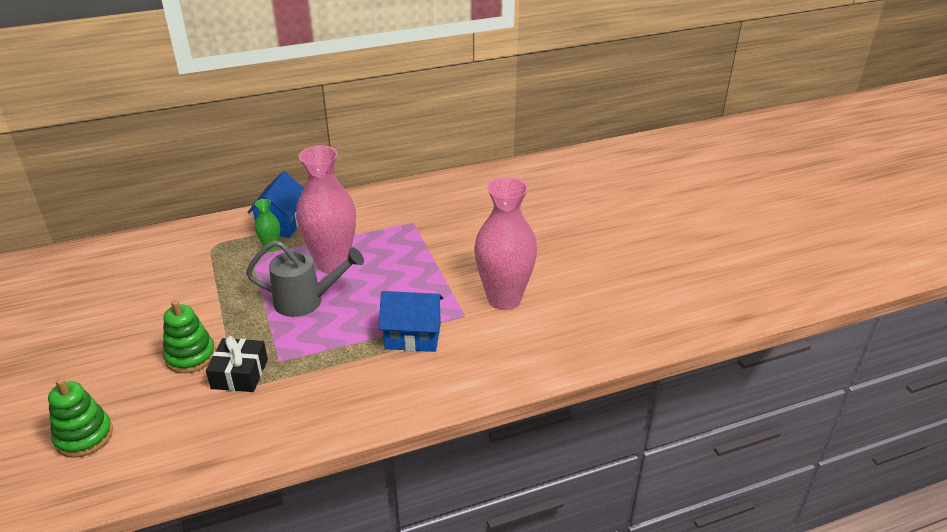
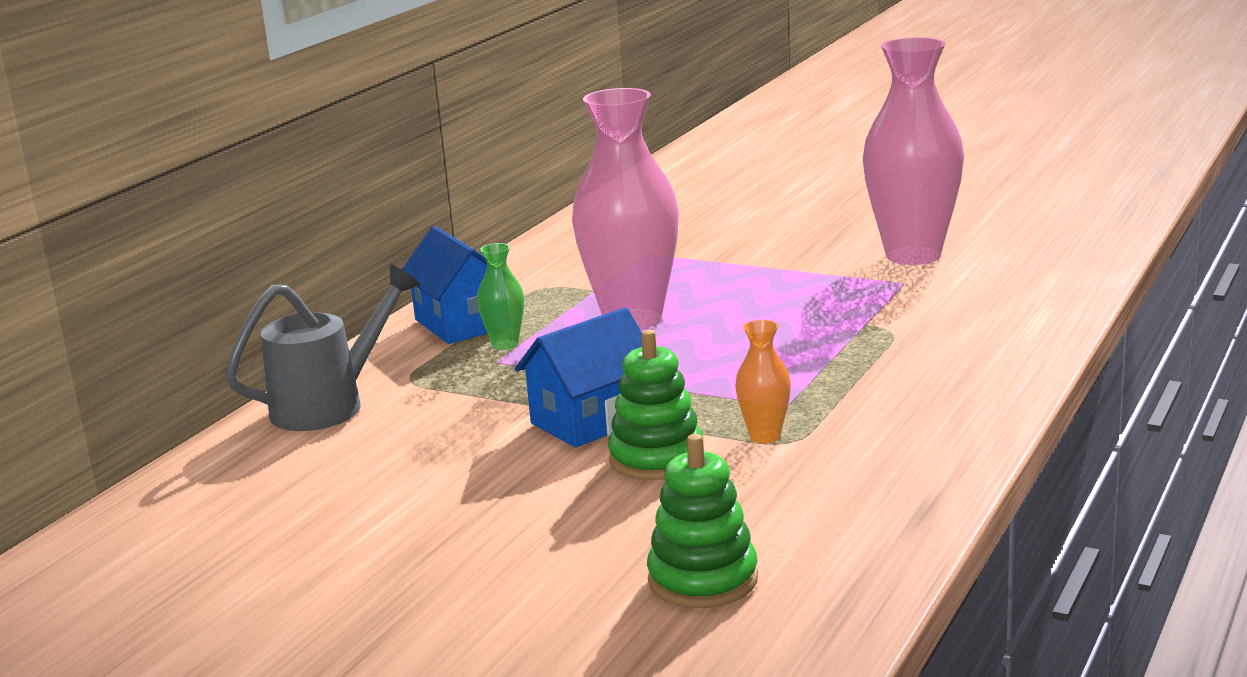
camera: 40 degrees left, 15 degrees down
black gift [206,336,268,392] -> orange vase [735,320,791,444]
grey watering can [246,240,364,317] -> grey watering can moved to [225,264,420,431]
blue house [378,291,444,352] -> blue house moved to [515,307,642,448]

